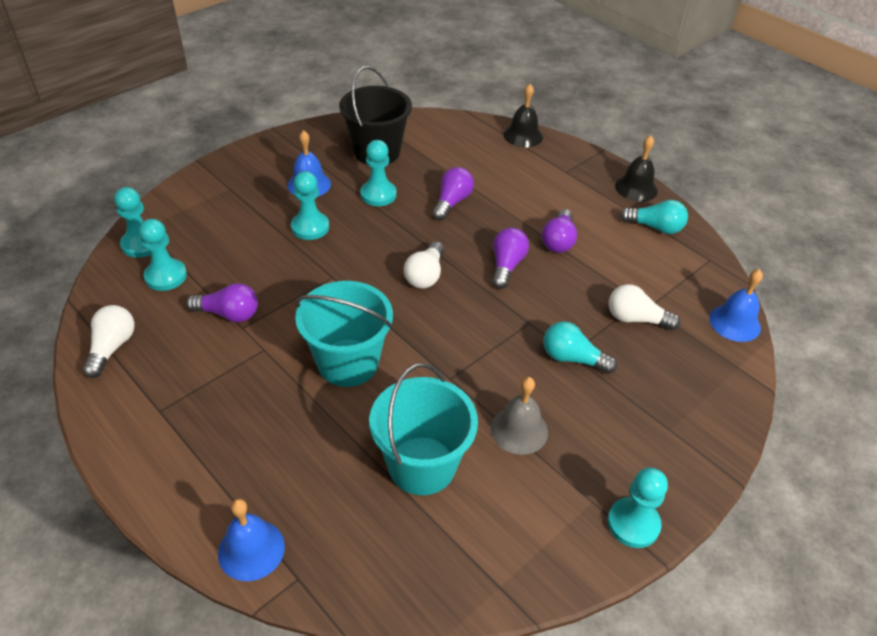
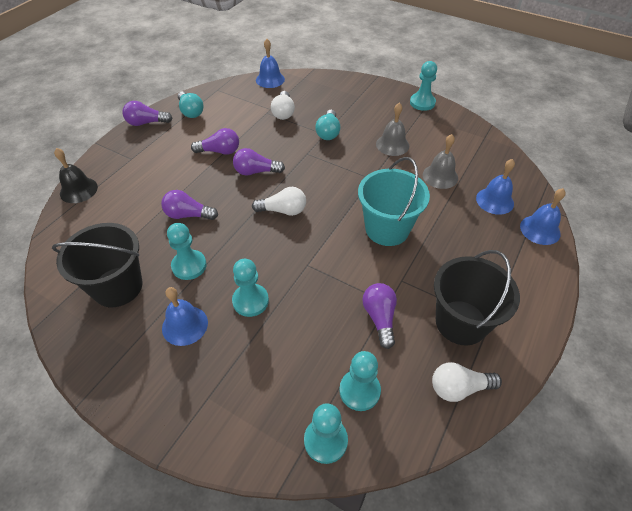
camera: 105 degrees left, 5 degrees up
turquoise bucket [369,363,478,495] -> grey bell [423,134,458,189]
black bell [615,135,658,202] -> purple light bulb [122,101,172,126]
turquoise light bulb [620,200,688,234] -> turquoise light bulb turned 150 degrees clockwise [178,91,204,118]
none -> black bucket [434,250,520,345]
none -> blue bell [476,159,515,215]

